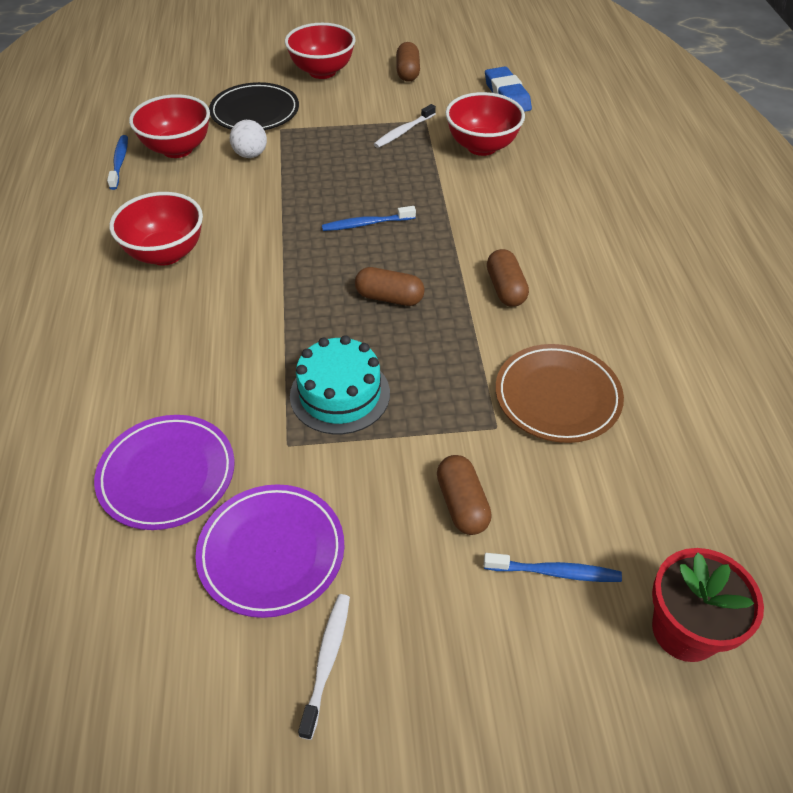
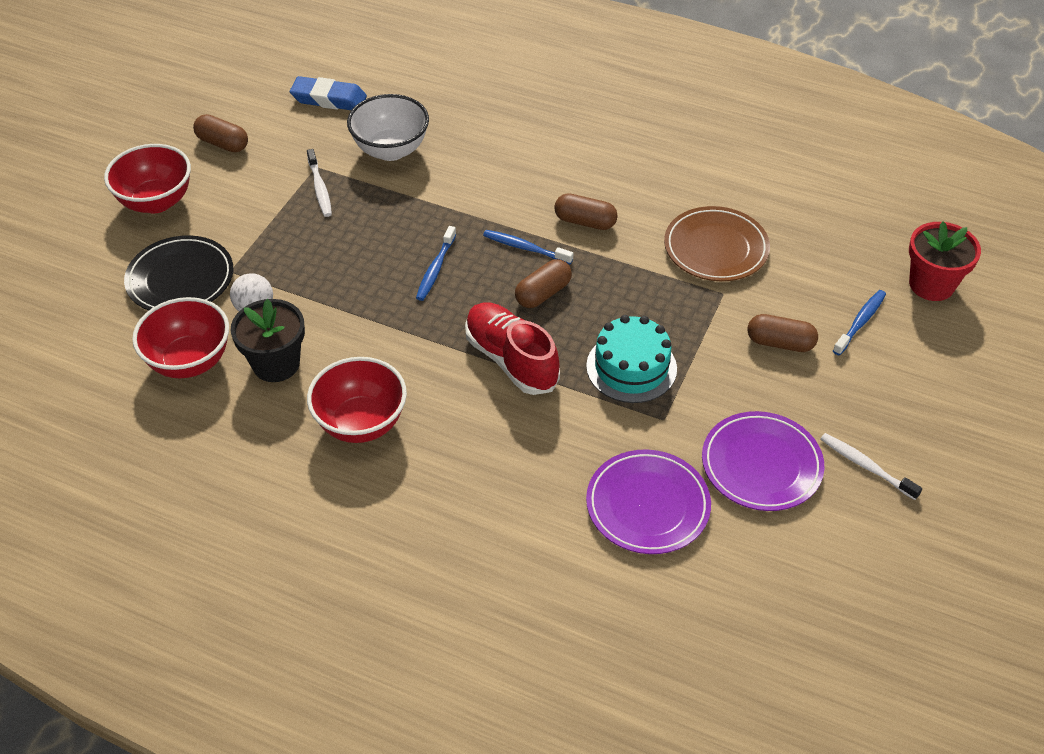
camera: 60 degrees left, 0 degrees up
blue toothbrush [107,135,128,190] -> blue toothbrush moved to [483,230,573,264]
red bowl [445,92,525,156] -> white bowl [347,94,429,161]
none -> black flower pot [231,299,305,382]
none -> red shoe [465,302,560,395]

